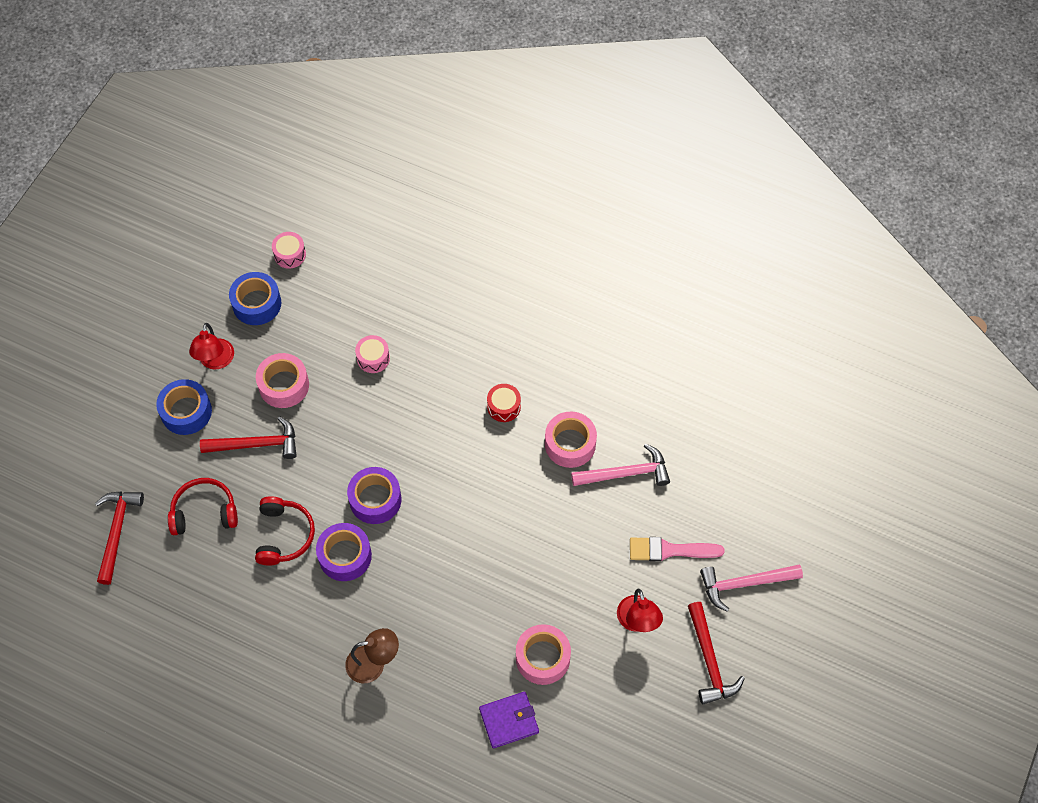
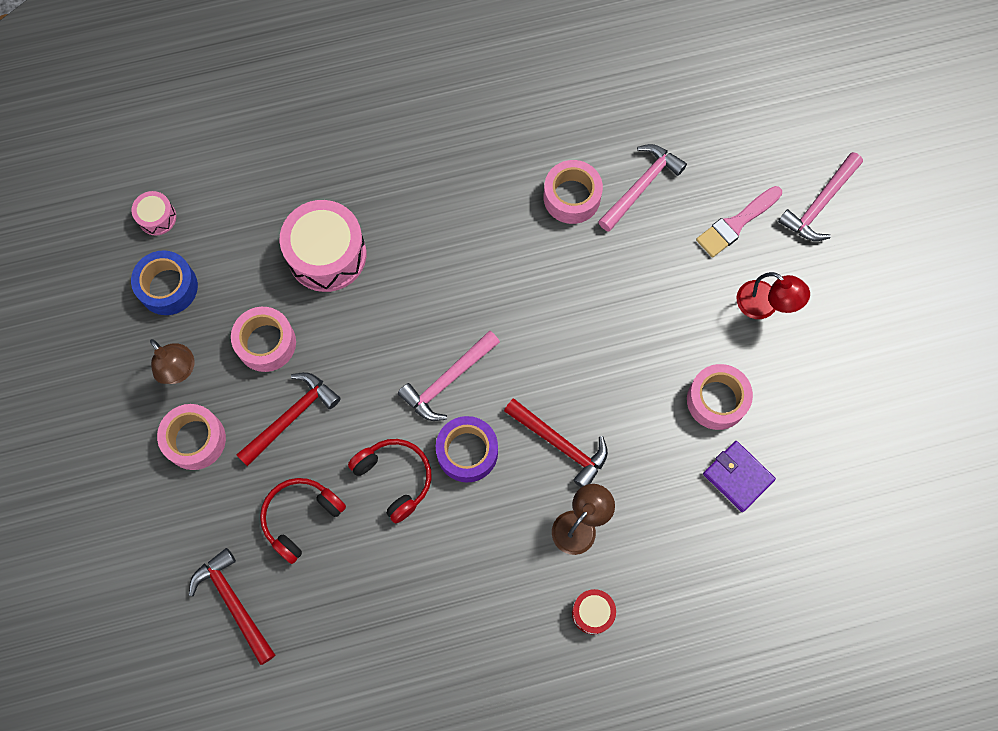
camera: 40 degrees left, 10 degrees up
blue tape [156,379,212,435] -> pink tape [157,404,226,470]
red lamp [189,323,234,369] -> brown lamp [150,339,195,384]
purple tape [347,467,401,524] -> pink hammer [398,331,500,421]
pink drum [355,335,390,373] -> pink drum [280,200,366,292], size x2.05
purple wallet [479,692,539,748] -> purple wallet turned 75 degrees counterclockwise [703,441,776,512]
red drum [487,384,521,422] -> red drum moved to [572,589,616,634]
red hammer [688,602,745,704] -> red hammer moved to [504,398,608,487]

